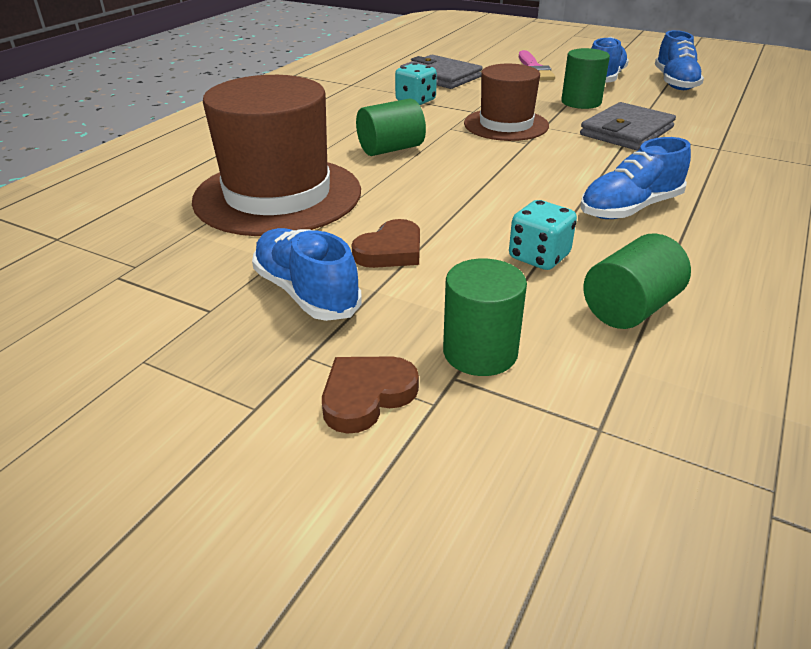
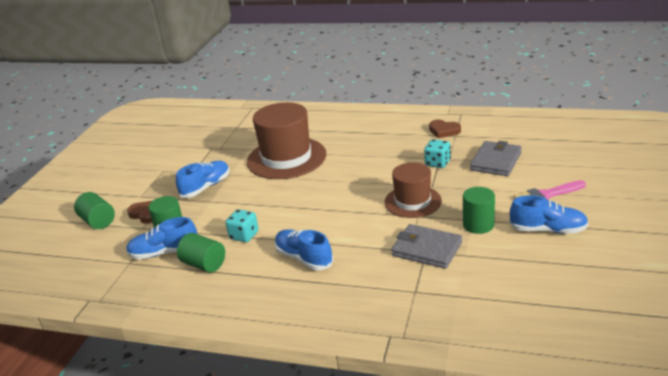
camera: 80 degrees right, 5 degrees down
brown heart [351,219,420,268] -> brown heart moved to [429,120,461,138]
green cylinder [356,98,426,156] -> green cylinder moved to [74,192,115,229]
blue shoe [655,30,704,90] -> blue shoe moved to [126,217,197,259]

